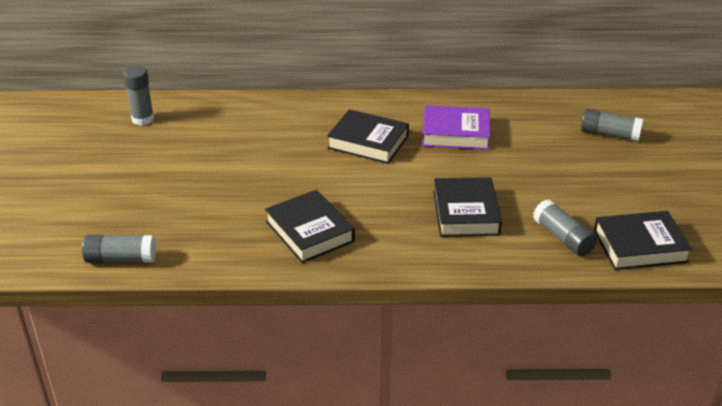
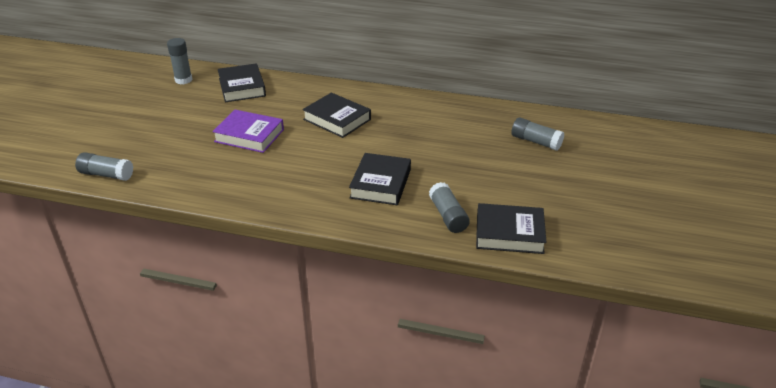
camera: 15 degrees right, 0 degrees up
black book [265,190,355,263] -> black book moved to [218,63,266,102]
purple book [422,105,490,150] -> purple book moved to [212,110,284,153]

